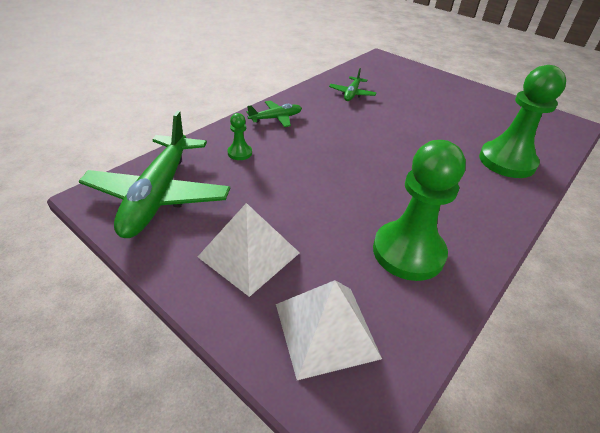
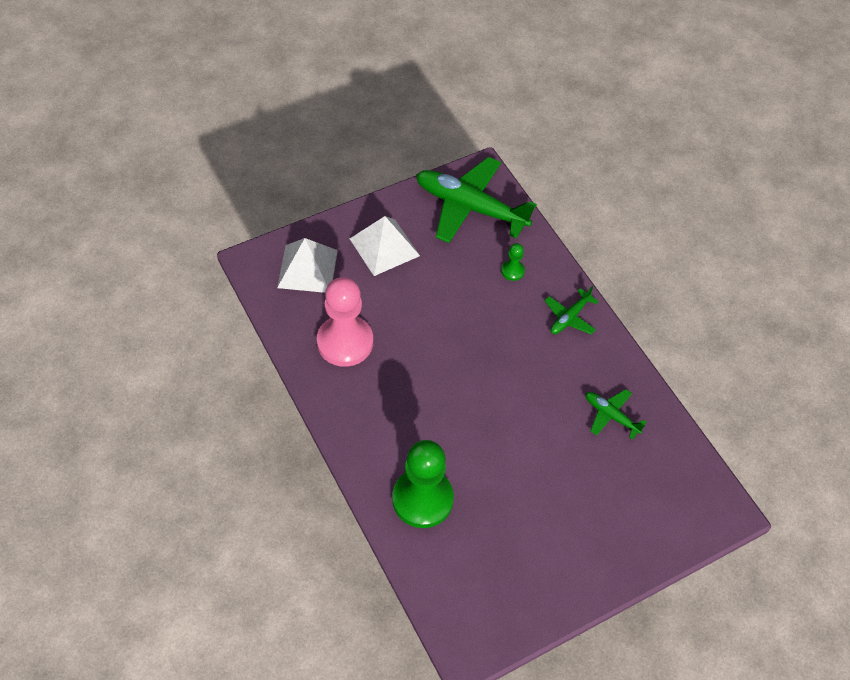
camera: 110 degrees right, 15 degrees up
green plane [247,100,302,127] -> green plane turned 45 degrees clockwise [545,286,599,335]
green pawn [373,140,466,281] -> pink pawn [317,277,373,367]

